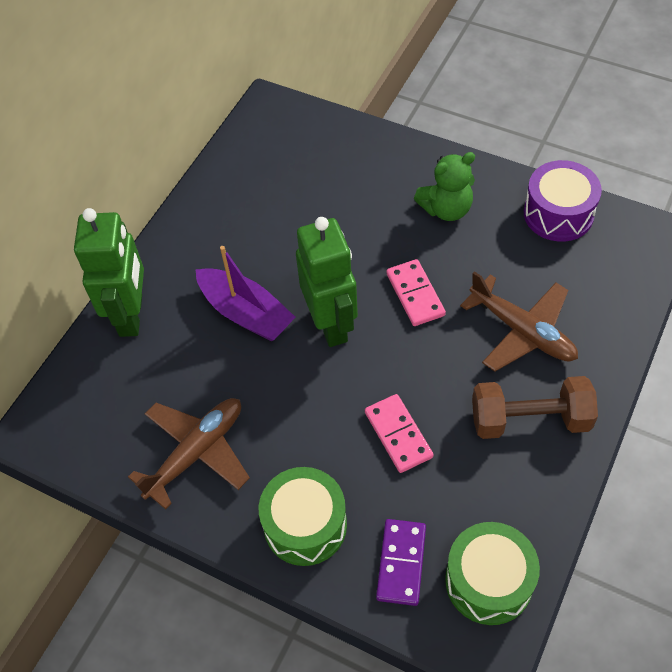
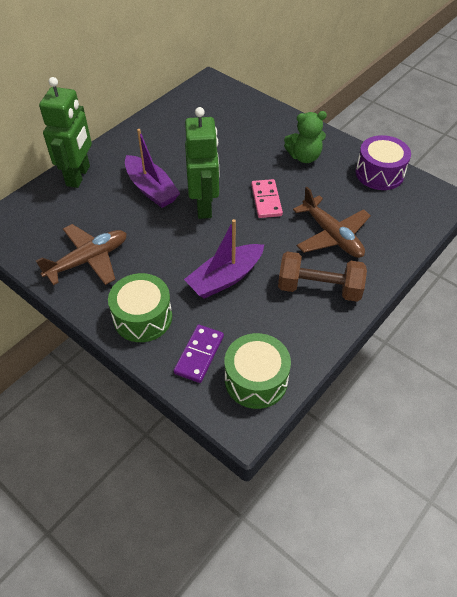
camera: 10 degrees right, 5 degrees down
pink domino [365,394,433,473] -> purple boat [184,219,264,299]

